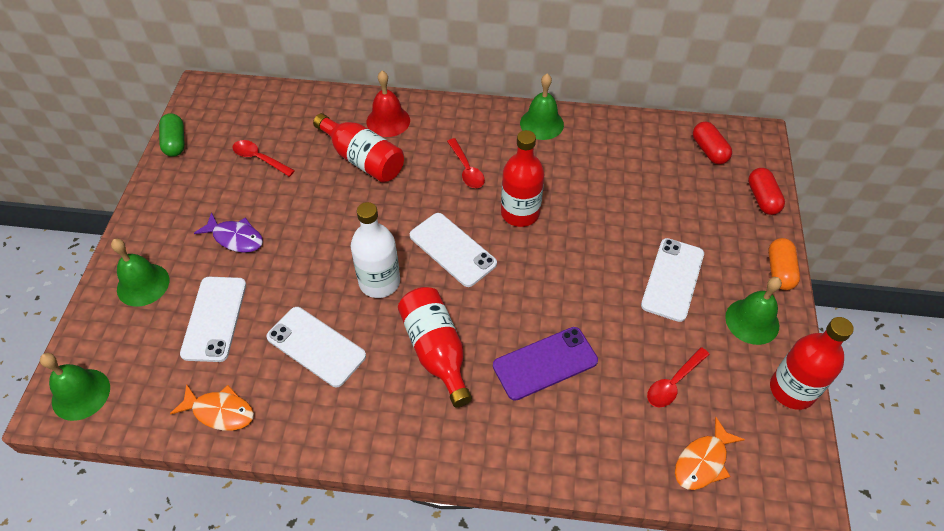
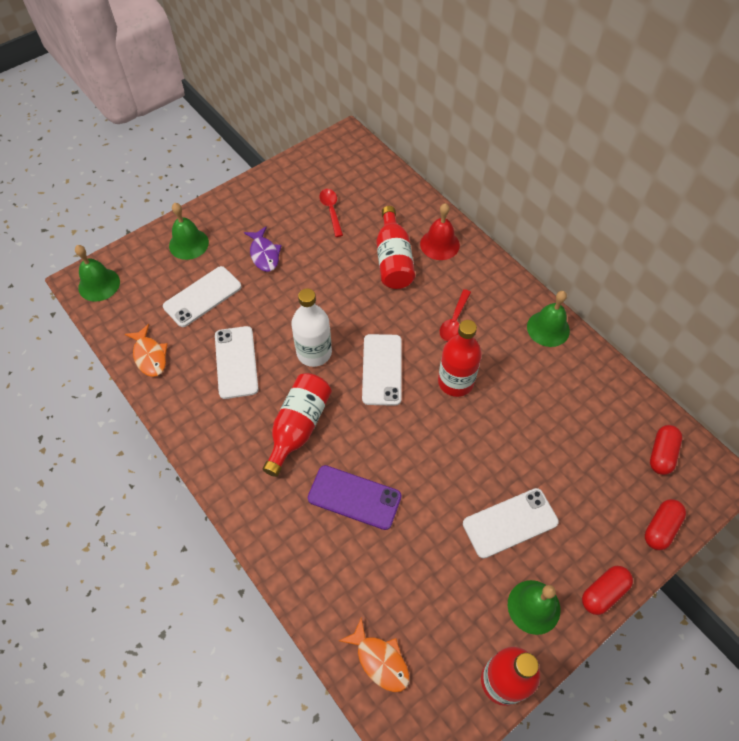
camera: 45 degrees right, 5 degrees up
green capsule [159,113,185,157] -> none
red spoon [647,347,710,408] -> none
orange fish [675,417,745,490] -> orange fish turned 135 degrees counterclockwise [339,617,409,692]
orange capsule [768,238,800,290] -> red capsule [582,566,633,615]

